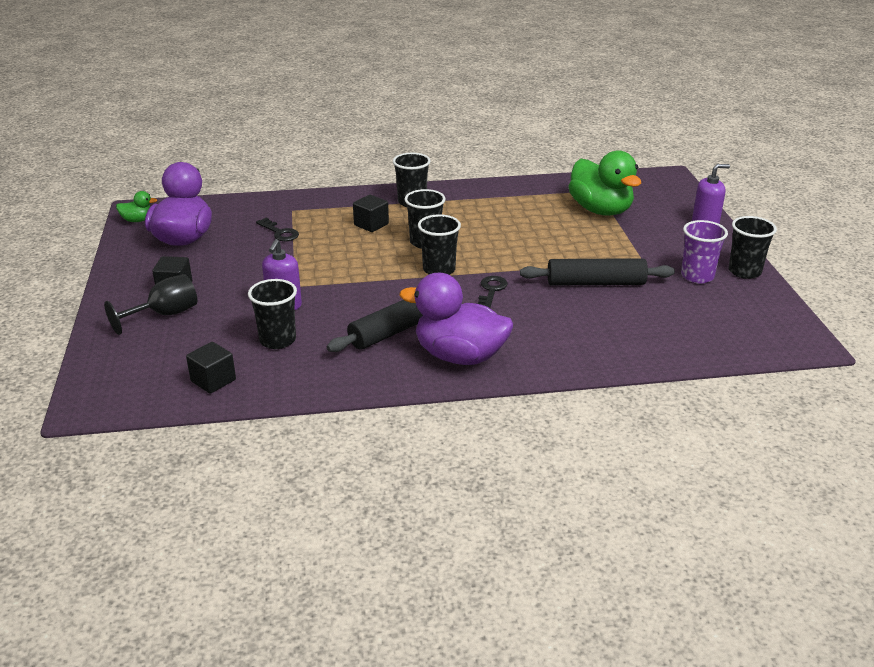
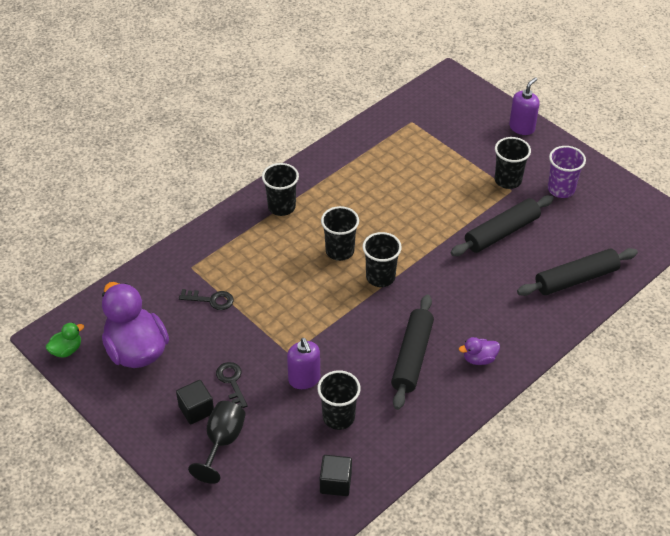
camera: 35 degrees left, 15 degrees up
black cube [353,195,389,232] -> none
purple duck [399,273,513,365] -> purple duck [459,337,500,365], size x0.45
black key [476,276,508,308] -> black key moved to [216,362,247,408]
green duck [568,150,641,216] -> none
black cup [728,216,777,279] -> black cup moved to [495,137,531,189]
none -> black rolling pin [517,248,638,296]

